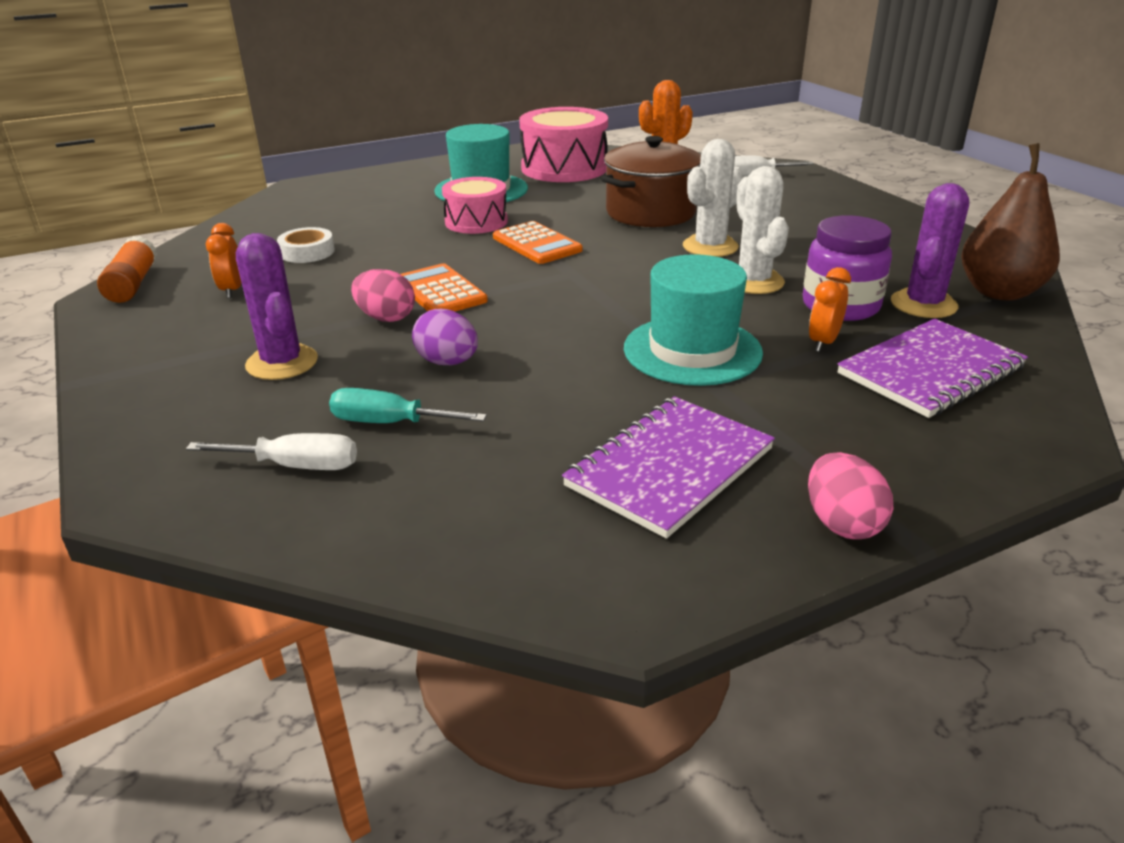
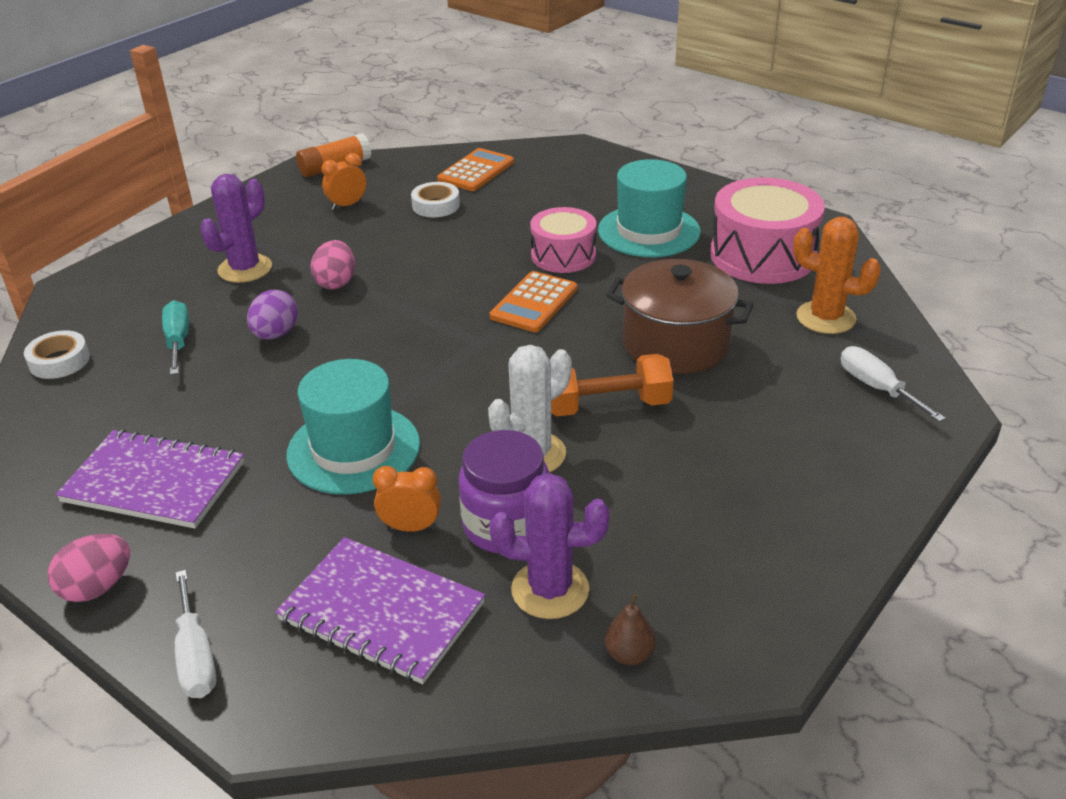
camera: 65 degrees right, 5 degrees up
white screwdriver [186,433,357,470] -> white screwdriver moved to [175,570,216,698]
orange calculator [400,263,488,311] -> orange calculator moved to [437,148,514,191]
white cactus [683,139,744,257] -> orange dumbbell [551,354,674,416]
brown pear [961,143,1060,300] -> brown pear [605,594,656,665], size x0.44
none -> white tape [24,330,90,379]

